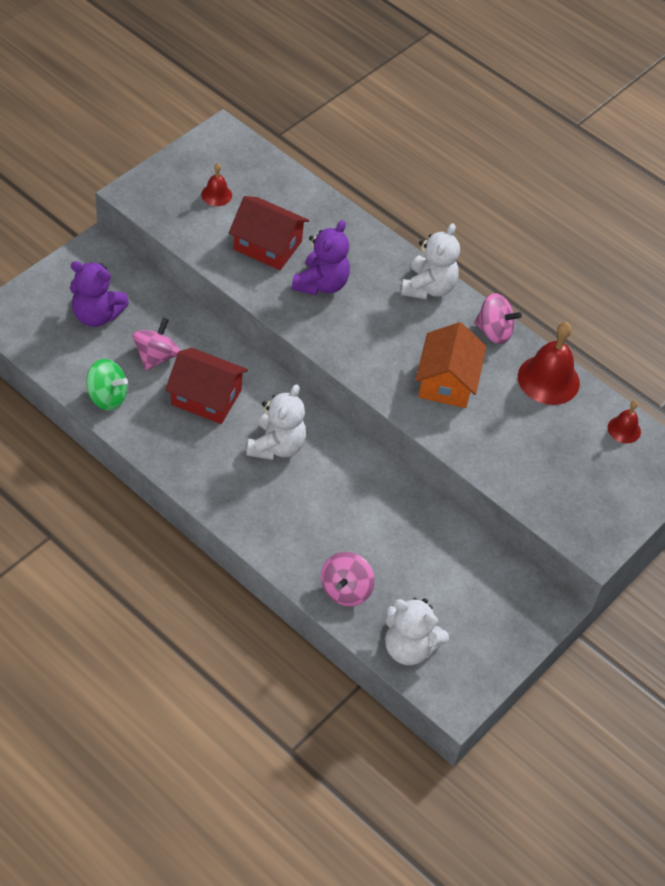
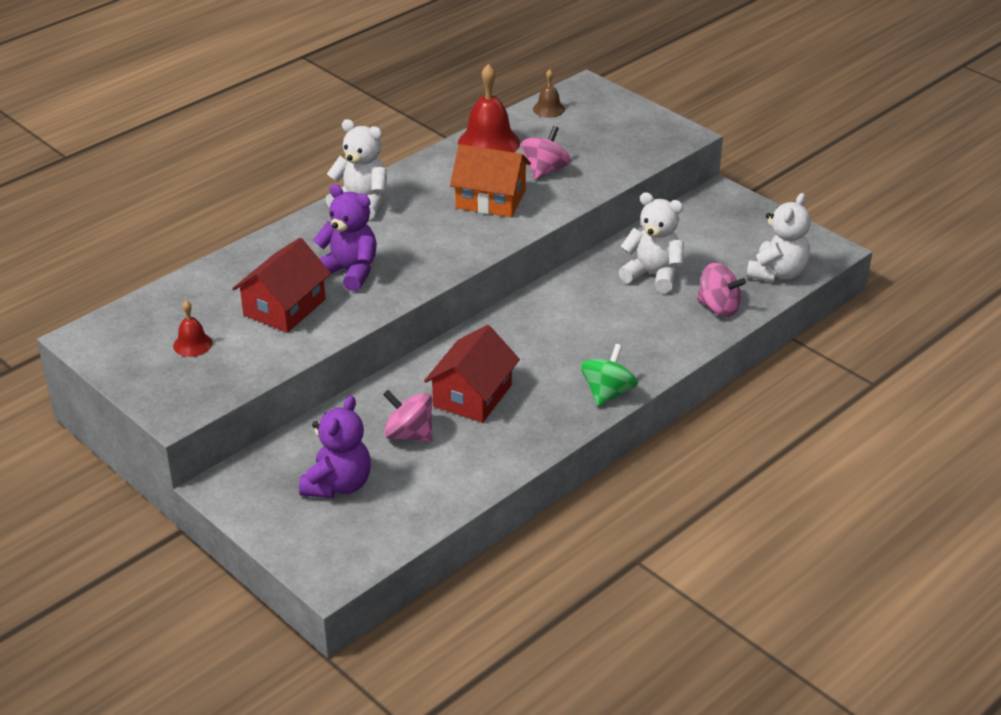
camera: 80 degrees left, 15 degrees down
green spinning top [86,359,128,411] -> green spinning top moved to [580,344,638,407]
white teddy bear [247,384,306,460] -> white teddy bear moved to [619,192,684,293]
pink spinning top [474,293,522,344] -> pink spinning top moved to [521,126,571,180]
red bell [608,400,641,443] -> brown bell [533,69,565,118]

